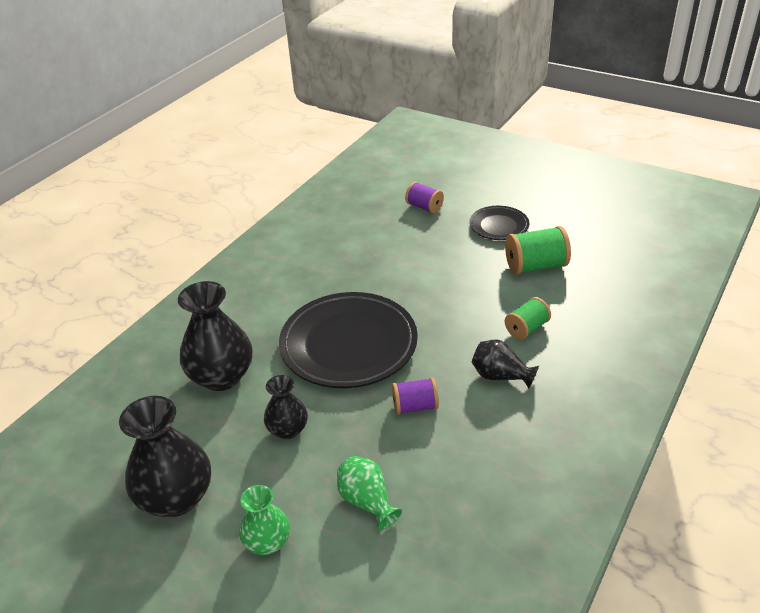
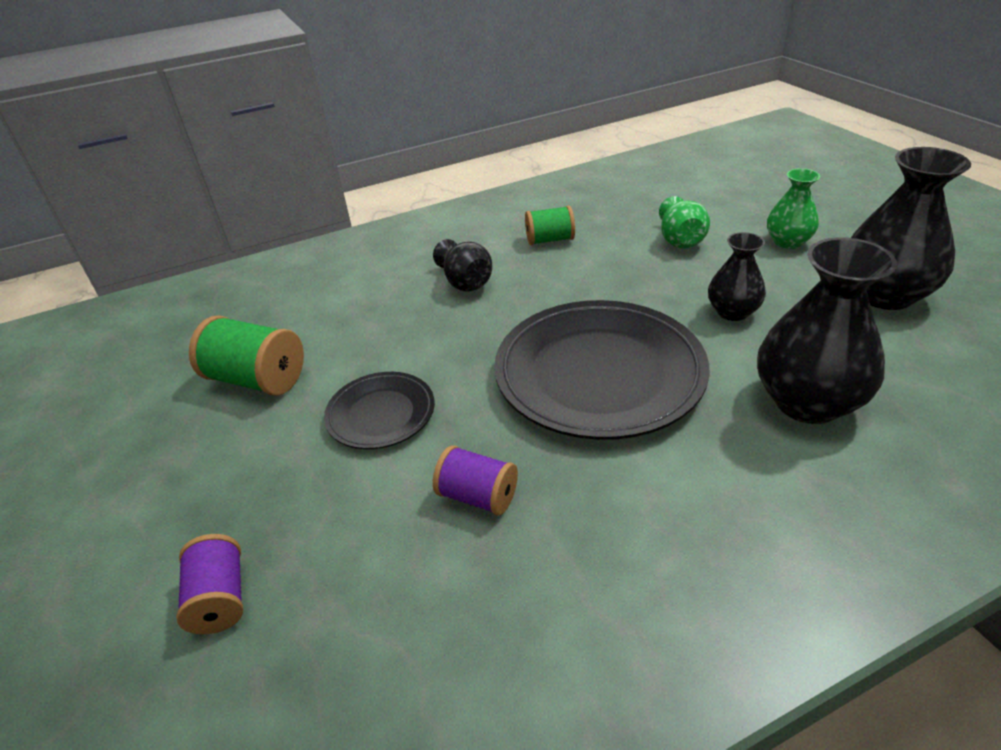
camera: 145 degrees left, 0 degrees up
purple spool [392,378,439,415] -> purple spool moved to [433,445,518,516]
black plate [469,206,529,240] -> black plate moved to [324,372,435,449]
green spool [505,297,551,340] -> green spool moved to [525,205,575,245]

